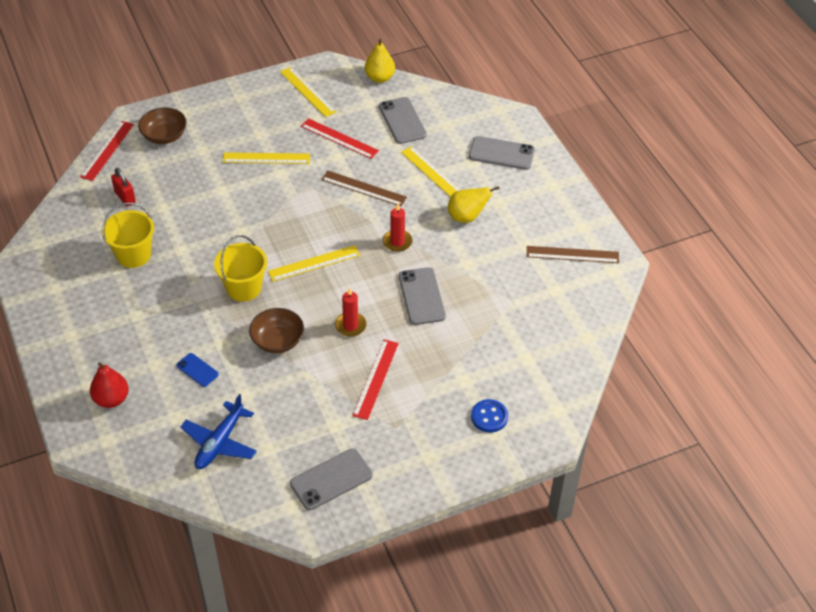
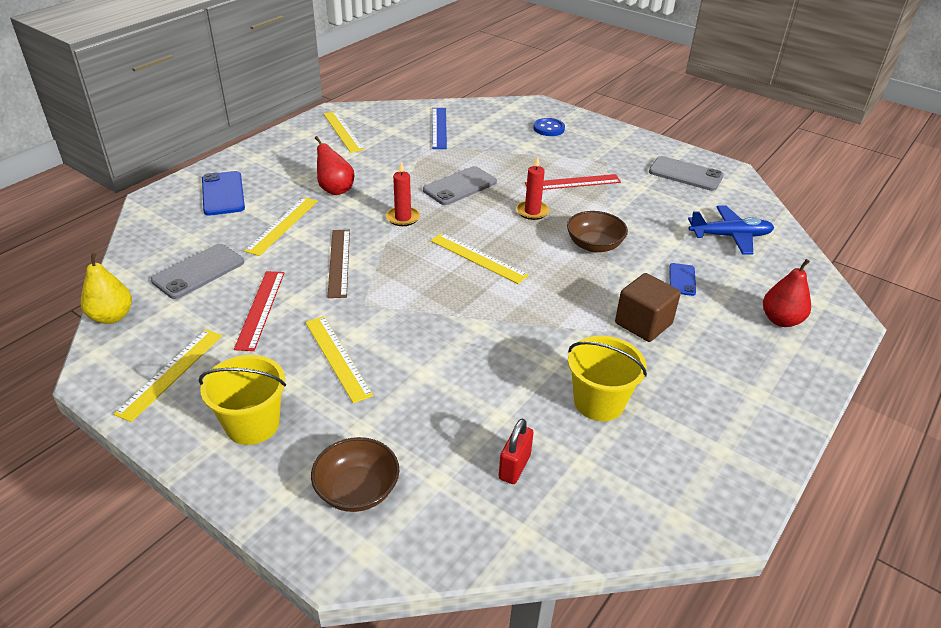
camera: 120 degrees left, 10 degrees down
red ruler [80,121,134,181] -> none
yellow bucket [214,235,267,302] -> yellow bucket moved to [199,355,286,445]
yellow pear [448,186,500,223] -> red pear [315,136,354,195]
grey phone [469,136,535,170] -> blue phone [202,171,245,216]
brown ruler [527,246,619,263] -> yellow ruler [323,111,364,153]
none -> blue ruler [432,108,447,149]
none -> brown cube [615,273,681,342]

